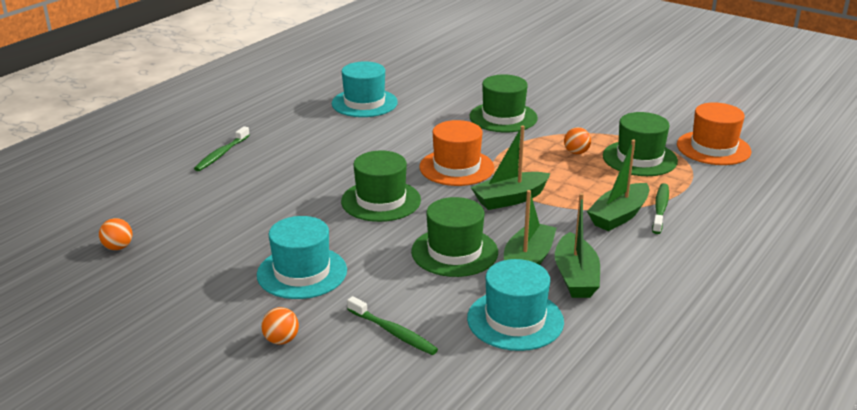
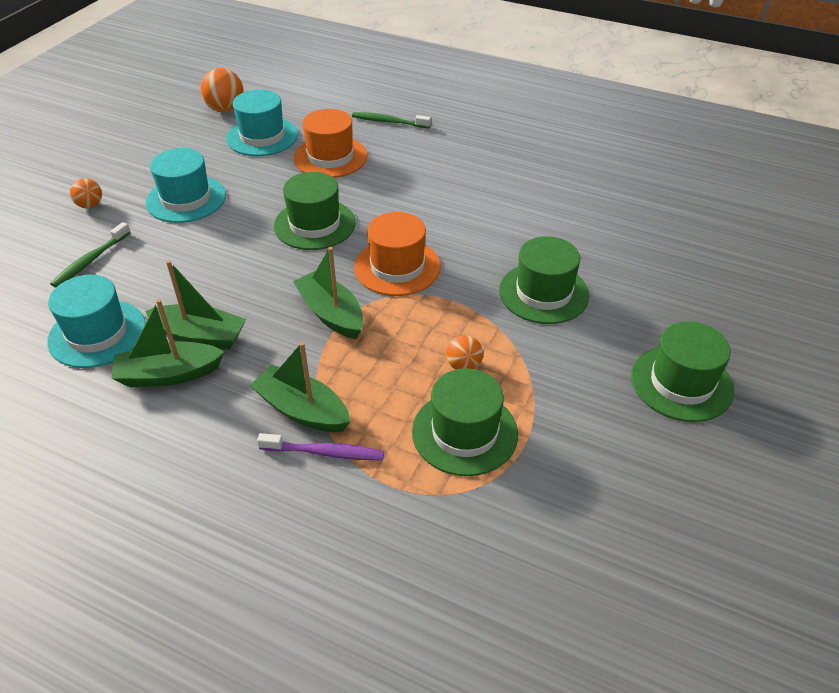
camera: 80 degrees right, 15 degrees up
orange ball [99,218,132,250] -> orange ball [200,68,244,112], size x1.65
turquoise hat [332,62,398,117] -> turquoise hat moved to [226,90,298,156]
green hat [411,197,498,277] -> green hat moved to [631,321,734,422]
green toothbrush [652,183,669,234] -> purple toothbrush [257,433,384,460]
orange hat [677,102,751,165] -> orange hat moved to [294,109,367,178]

